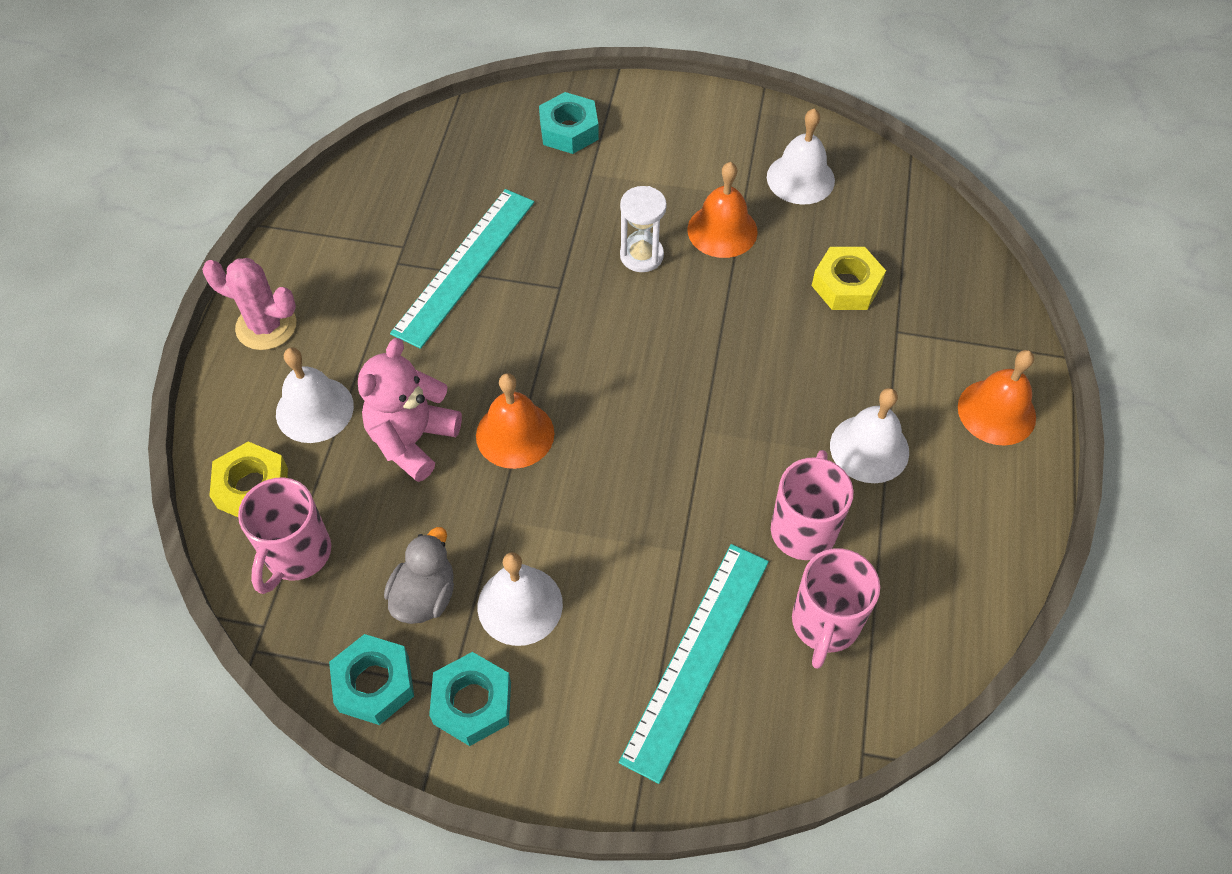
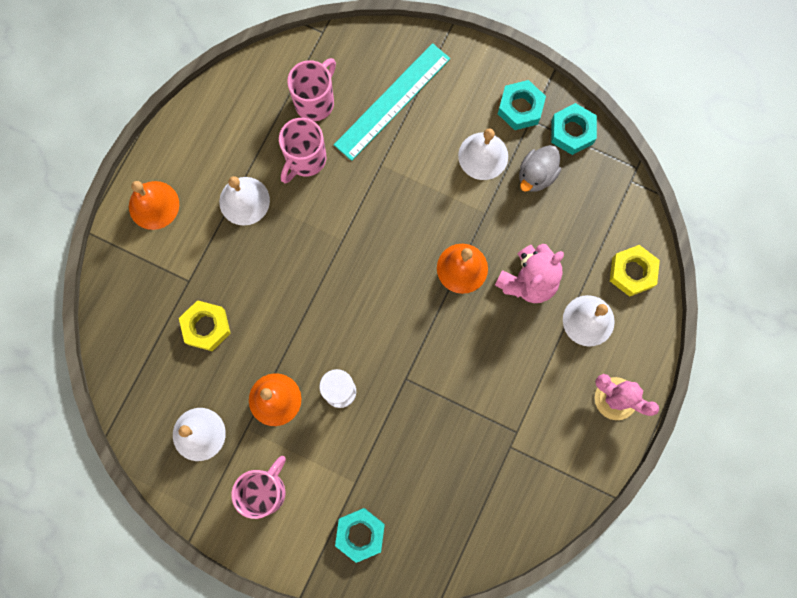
camera: 165 degrees left, 20 degrees up
pink mug [238,477,331,594] -> pink mug moved to [231,456,286,519]
turquoise ruler [390,189,534,349] -> none

